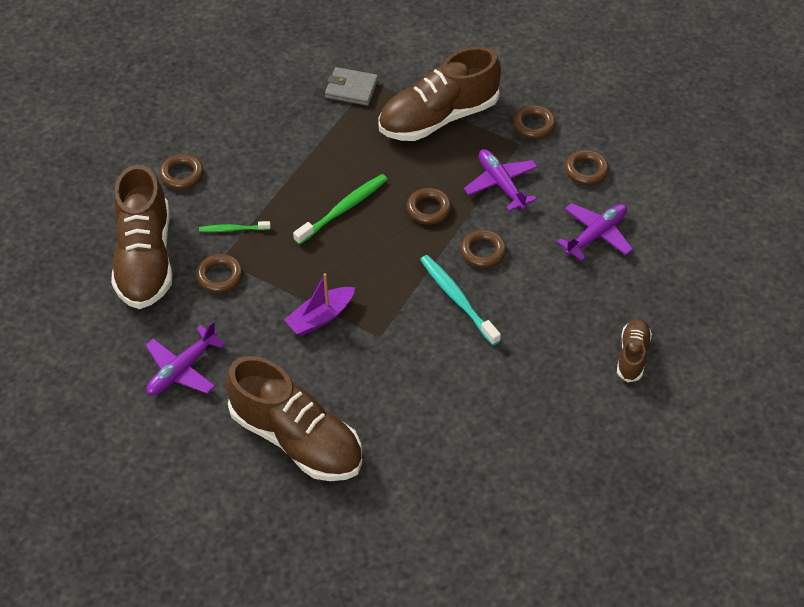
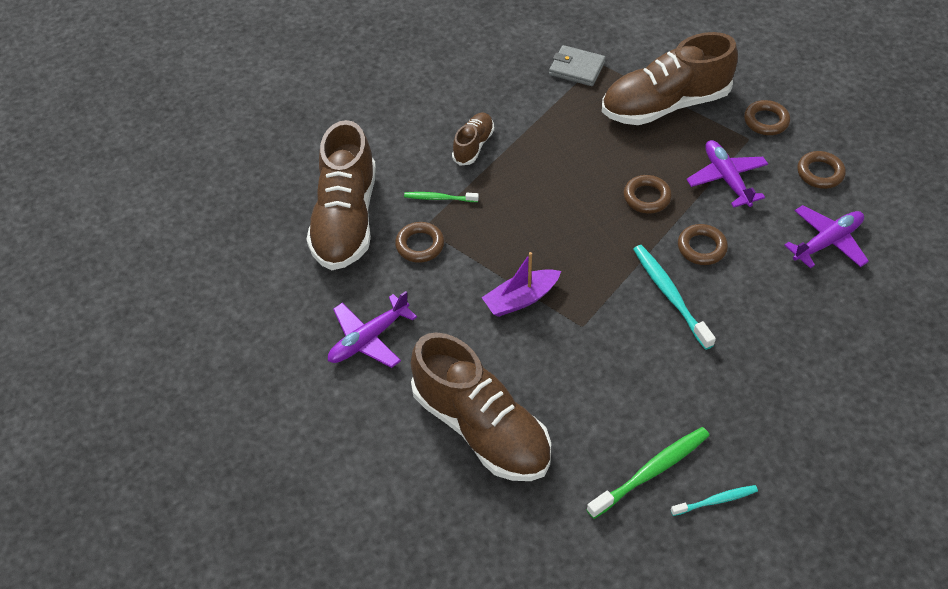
camera: 10 degrees right, 0 degrees up
brown ring [159,154,204,189] -> none
green toothbrush [293,174,388,245] -> green toothbrush moved to [586,427,710,519]
brown shoe [617,319,652,382] -> brown shoe moved to [452,113,494,166]
none -> turquoise toothbrush [671,485,758,516]

